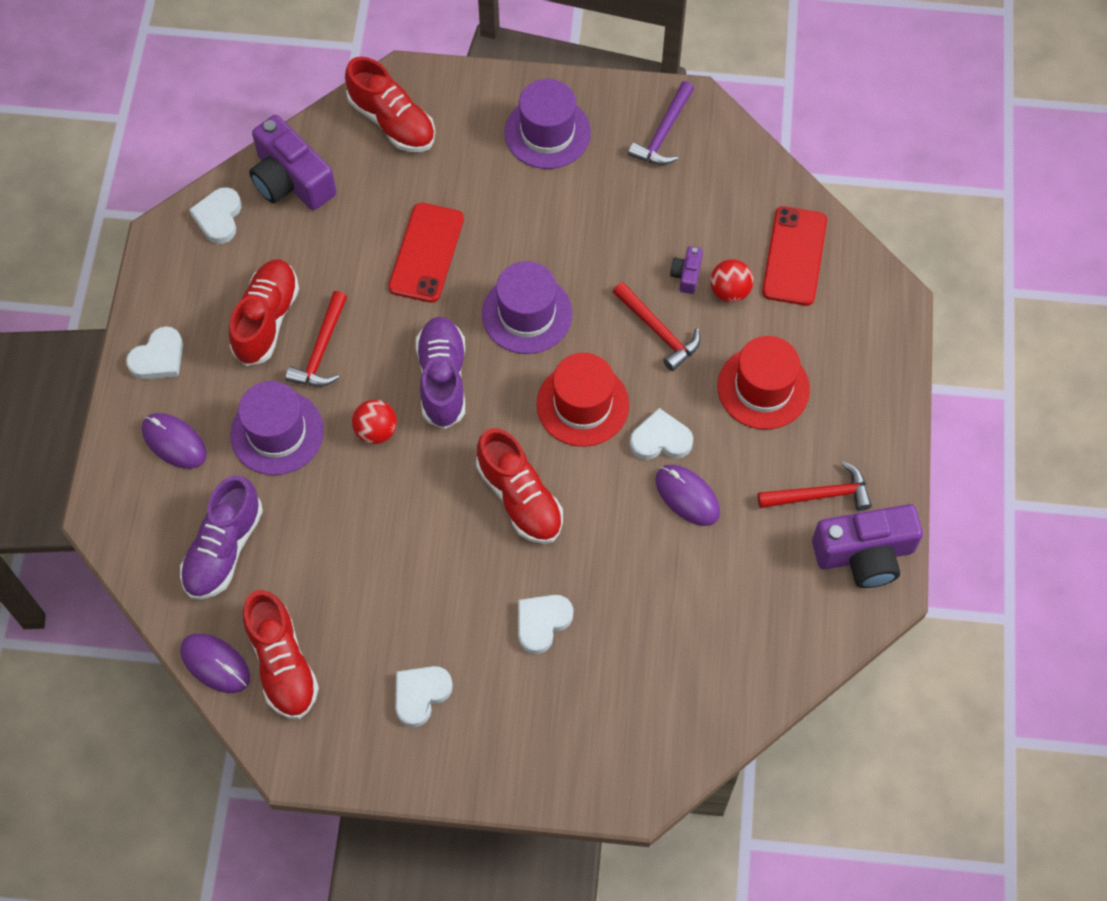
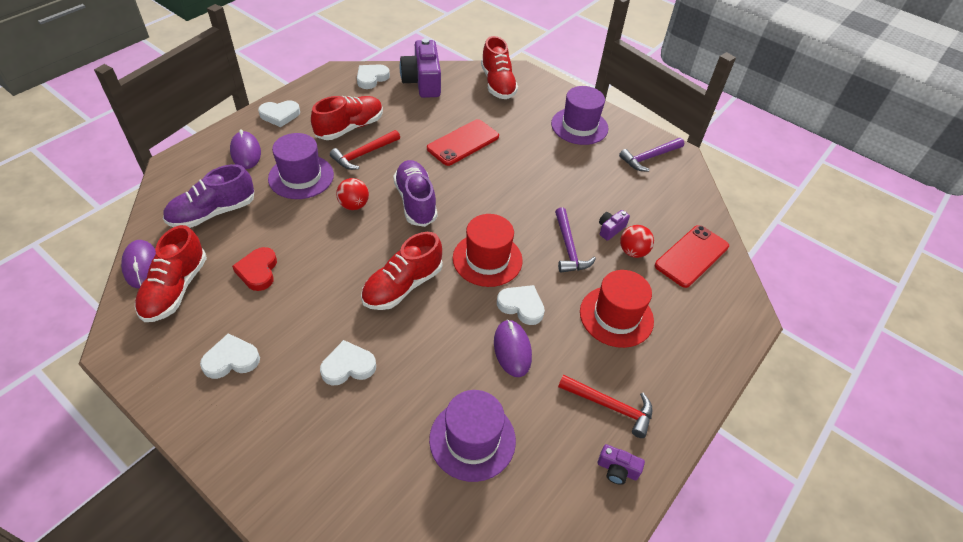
camera: 30 degrees right, 15 degrees down
purple shoe [416,317,465,429] -> purple shoe turned 45 degrees counterclockwise [393,160,437,227]
red shoe [476,428,563,544] -> red shoe turned 45 degrees clockwise [361,232,443,310]
purple hat [482,261,572,354] -> purple hat moved to [429,390,516,482]
red hammer [613,282,700,371] -> purple hammer [555,207,596,273]
purple camera [812,504,923,588] -> purple camera [598,444,645,485], size x0.46
none -> red heart [232,247,277,291]

